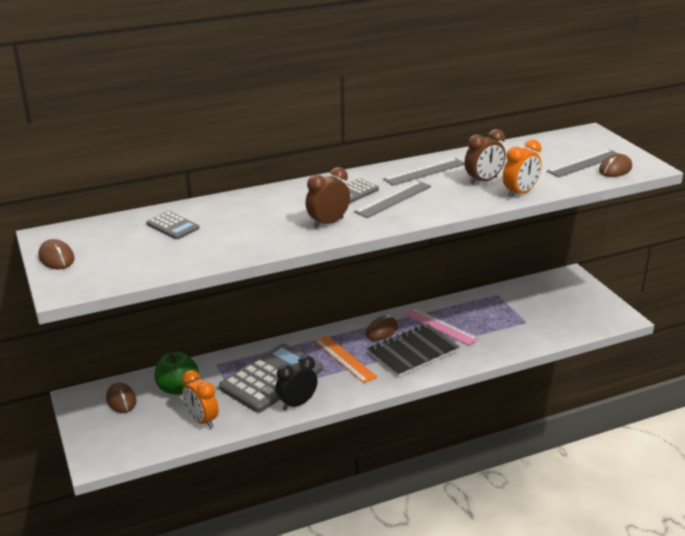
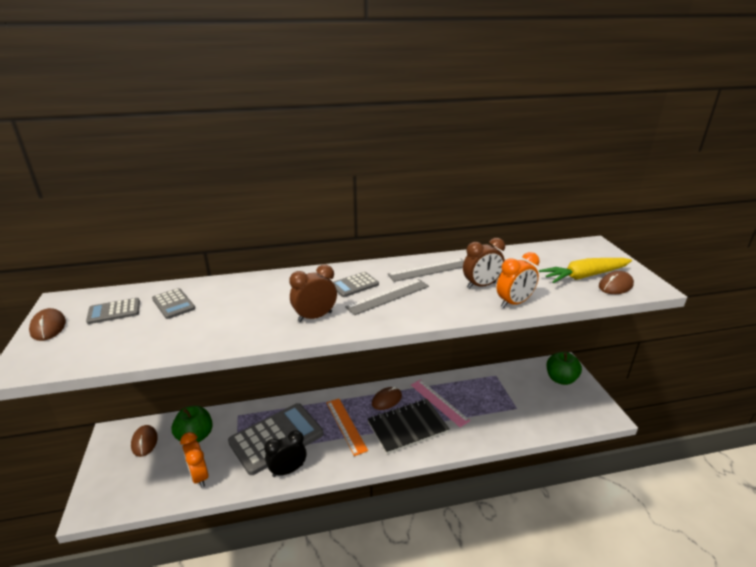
camera: 10 degrees right, 0 degrees up
grey ruler [547,149,619,177] -> yellow carrot [539,258,632,283]
none -> grey calculator [86,298,140,324]
none -> green apple [547,352,582,385]

